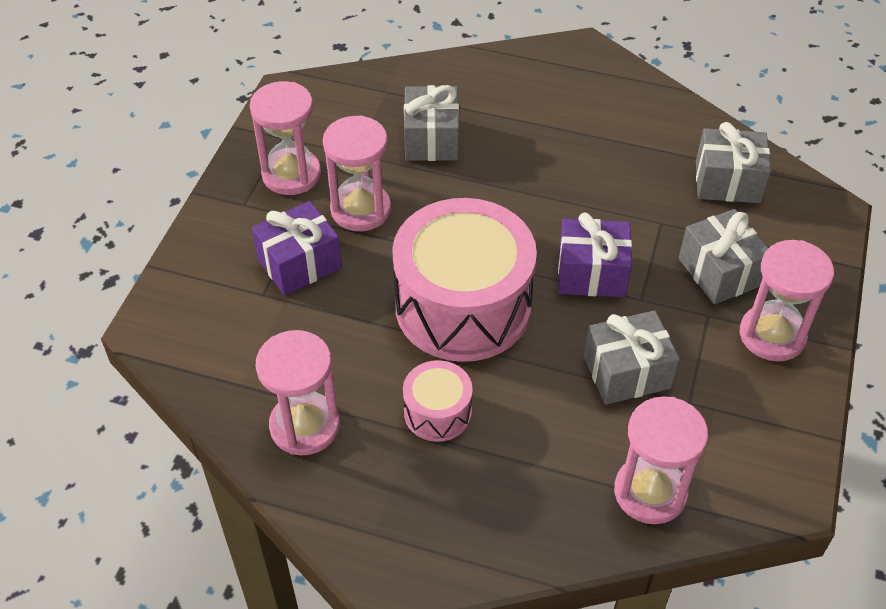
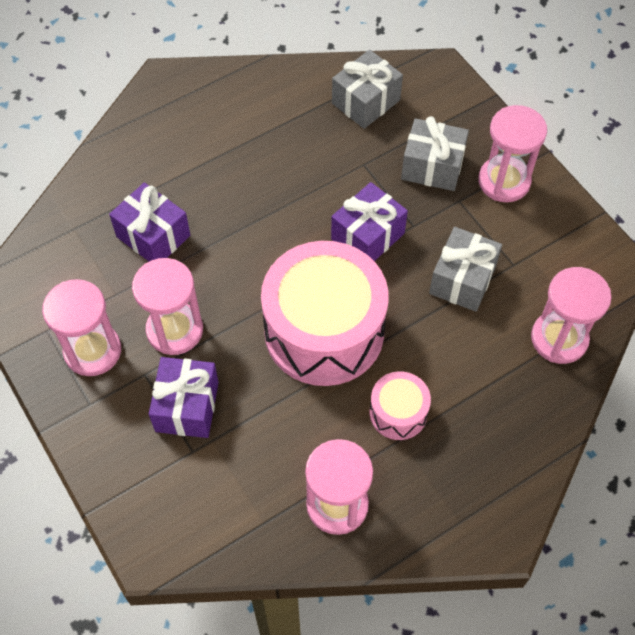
camera: 50 degrees left, 10 degrees up
grey gift [404,85,459,161] -> purple gift [109,182,190,261]

